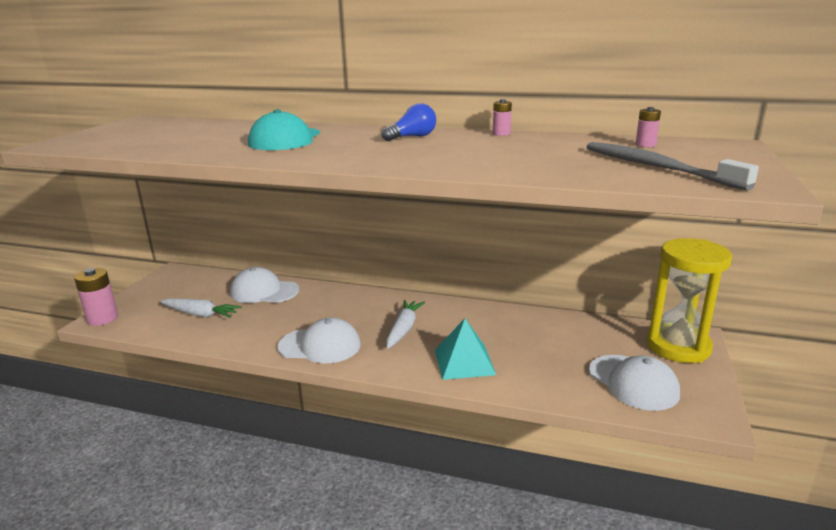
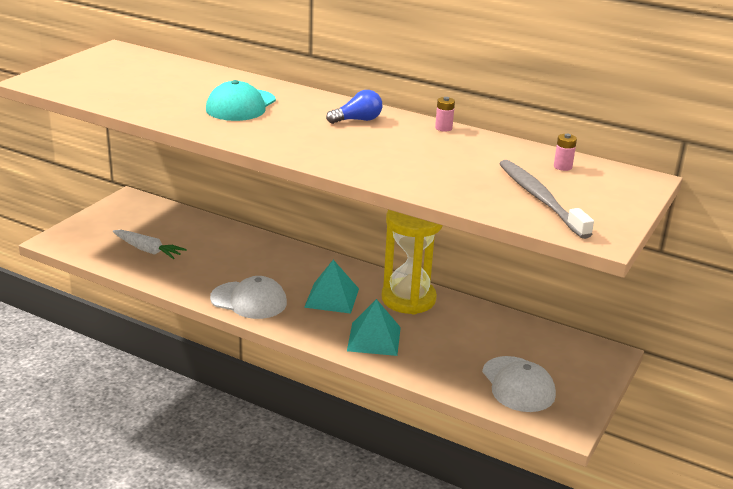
camera: 10 degrees right, 5 degrees up
pink battery [74,268,118,326] -> none
white cap [230,267,299,303] -> none
white carrot [386,300,425,349] -> turquoise pyramid [304,260,359,314]
yellow hourglass [647,238,732,363] -> yellow hourglass moved to [382,210,443,315]

